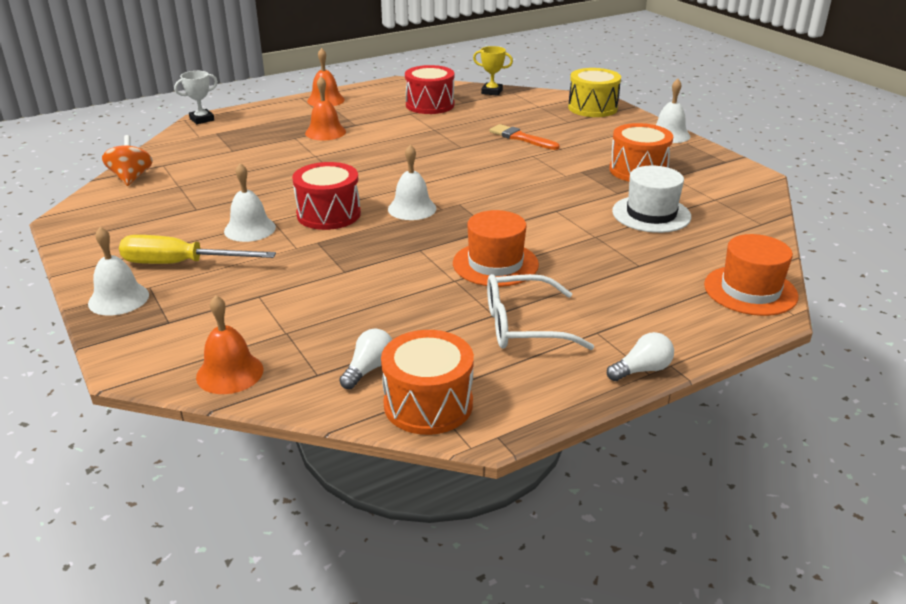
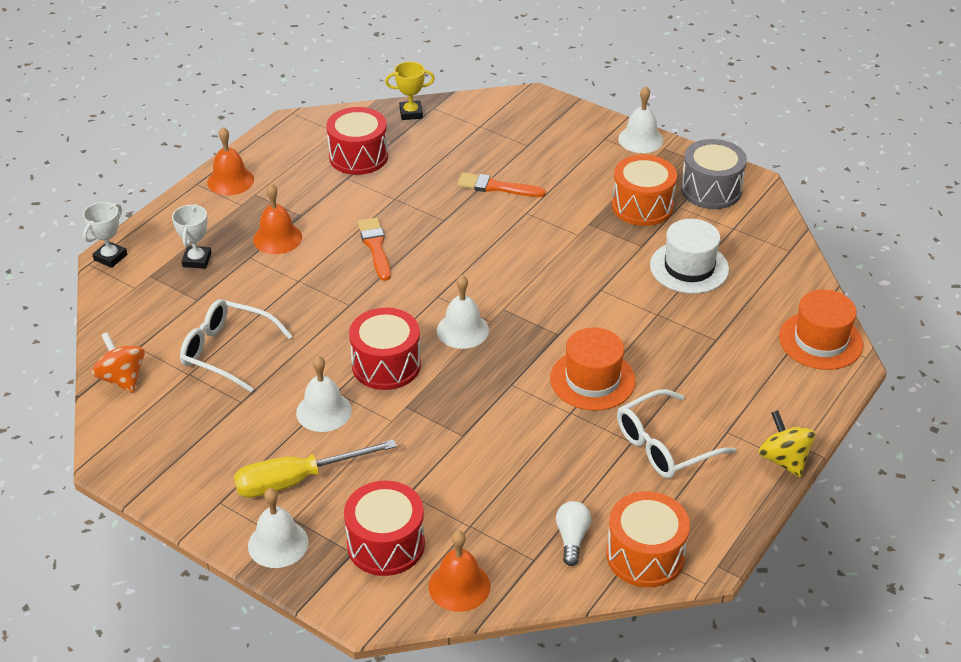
camera: 25 degrees left, 10 degrees up
yellow drum [568,68,621,117] -> none
white light bulb [607,332,674,381] -> yellow spinning top [759,410,816,477]
none -> white trophy [172,204,211,269]
none -> white glasses [180,299,292,392]
none -> red drum [344,481,425,576]
none -> orange brush [358,218,391,281]
none -> grey drum [681,139,747,209]

